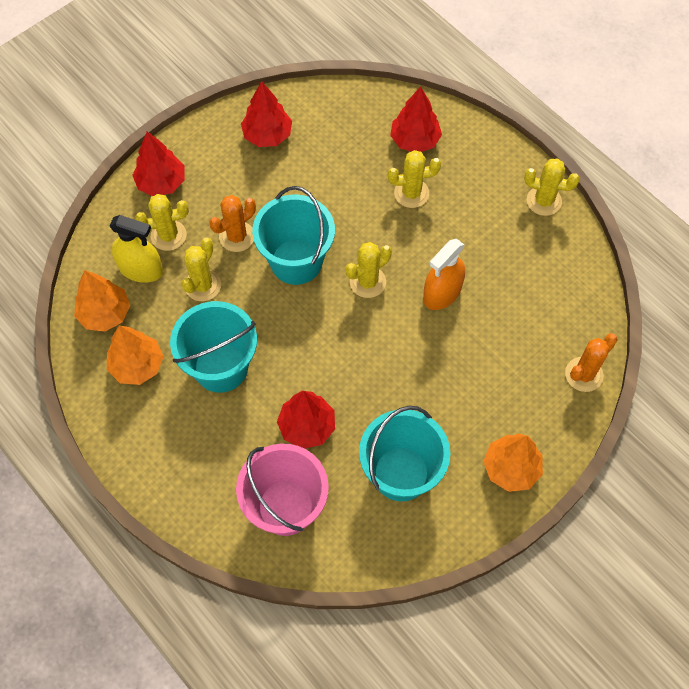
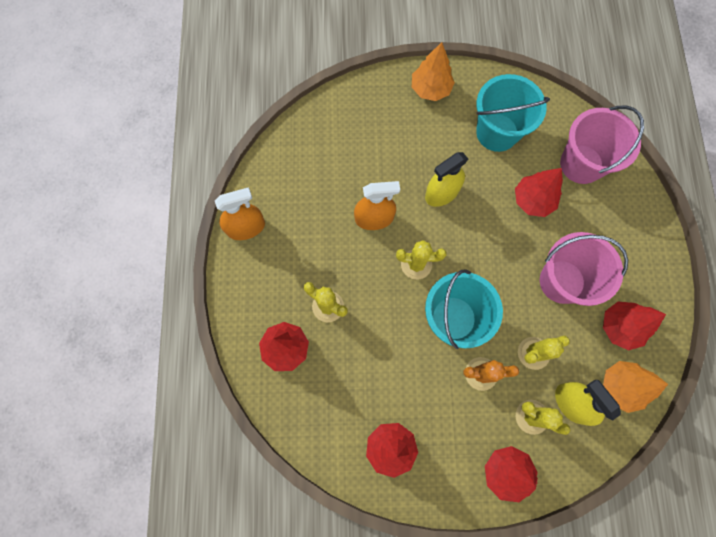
camera: 140 degrees left, 10 degrees up
orange tree [107,325,164,385] -> red tree [603,302,666,350]
turquoise bucket [170,301,257,393] -> pink bucket [540,232,628,306]
yellow cactus [524,158,580,216] -> orange spray bottle [215,187,265,240]
orange cactus [565,333,618,392] -> none
none -> yellow spray bottle [425,152,468,207]

